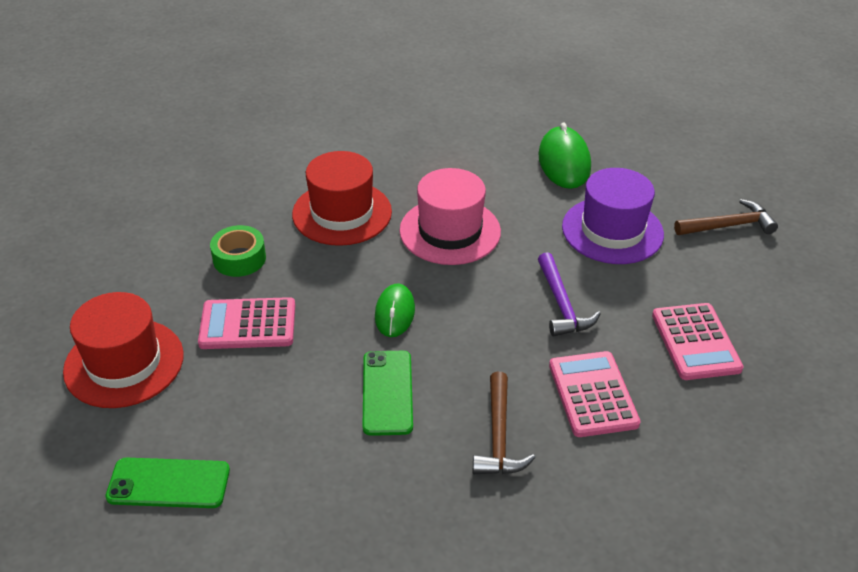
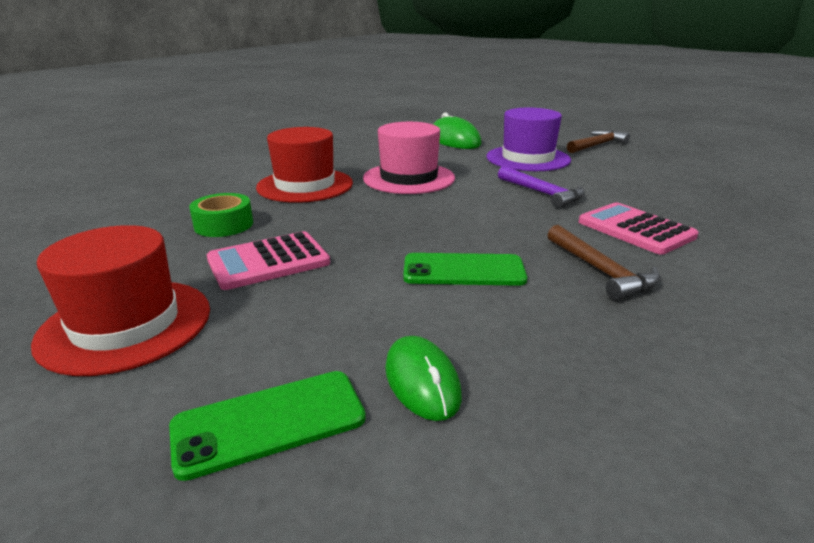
camera: 25 degrees left, 15 degrees down
green phone [363,351,413,436] -> green phone turned 60 degrees counterclockwise [403,253,527,286]
green mouse [375,284,415,337] -> green mouse moved to [385,336,462,421]
pink calculator [652,303,744,380] -> none

